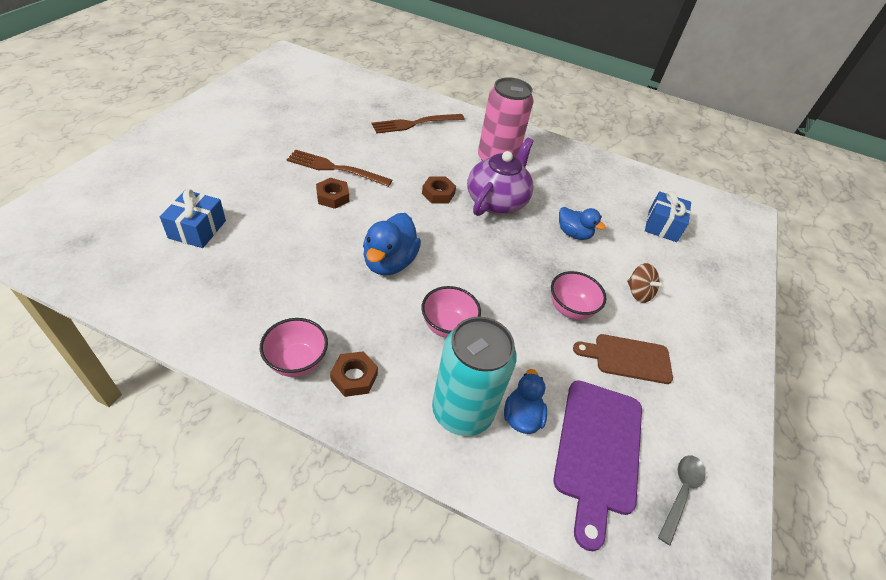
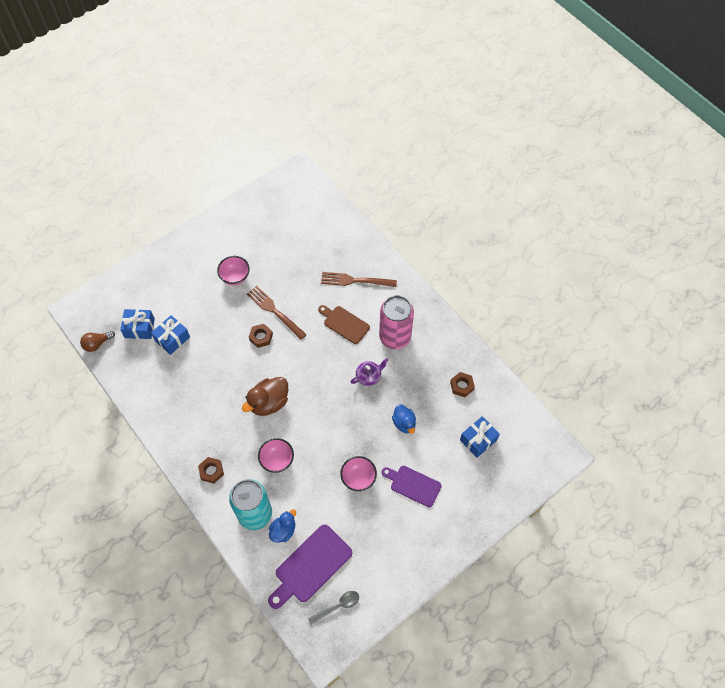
camera: 35 degrees right, 15 degrees up
pink bowl [260,318,328,377] -> pink bowl moved to [217,256,250,285]
blue duck [363,213,421,276] -> brown duck [242,377,288,416]
brown nut [422,176,456,204] -> brown nut moved to [450,372,475,397]
purple teapot [467,138,534,216] -> purple teapot [351,358,388,386], size x0.54
brown cutting board [573,334,673,384] -> brown cutting board moved to [318,305,370,344]
brown spinning top [627,263,664,303] -> purple cutting board [381,466,442,507]
none -> brown light bulb [80,331,115,352]
none -> blue gift [120,309,155,339]

